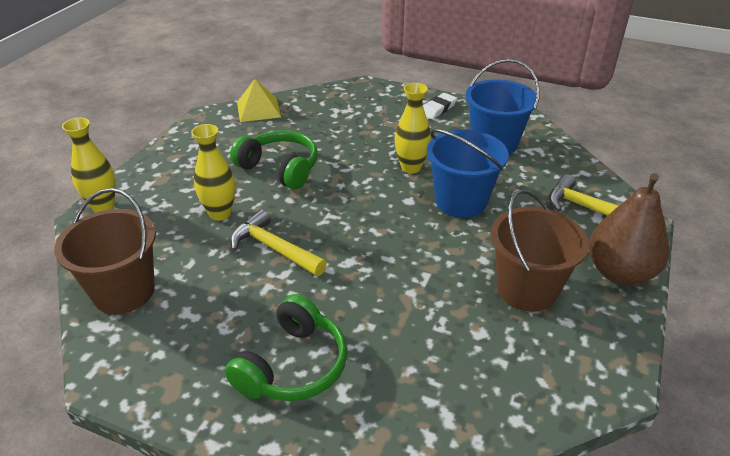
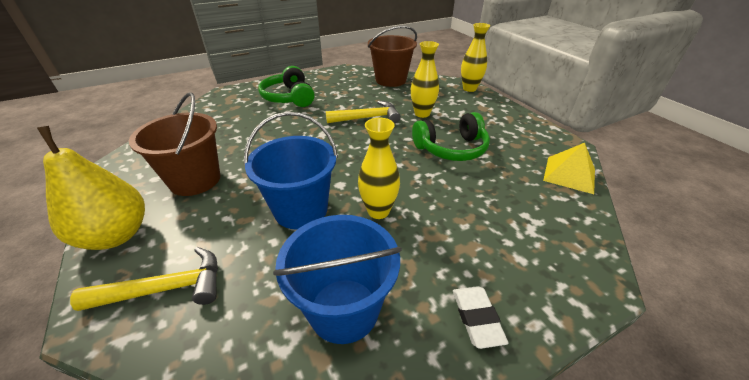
camera: 130 degrees right, 0 degrees up
brown pear [589,173,669,285] -> yellow pear [37,126,145,250]

